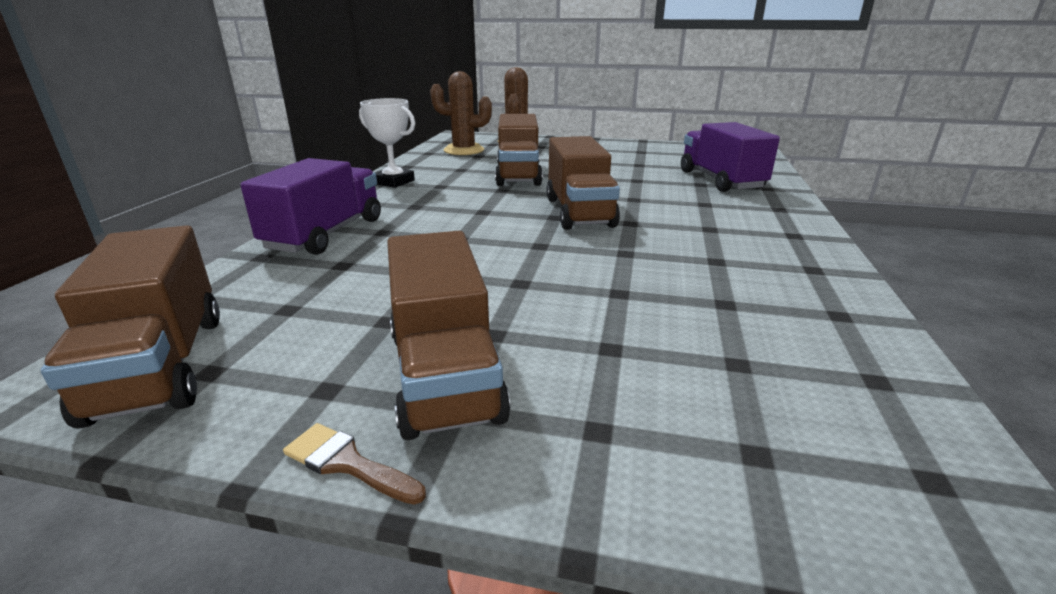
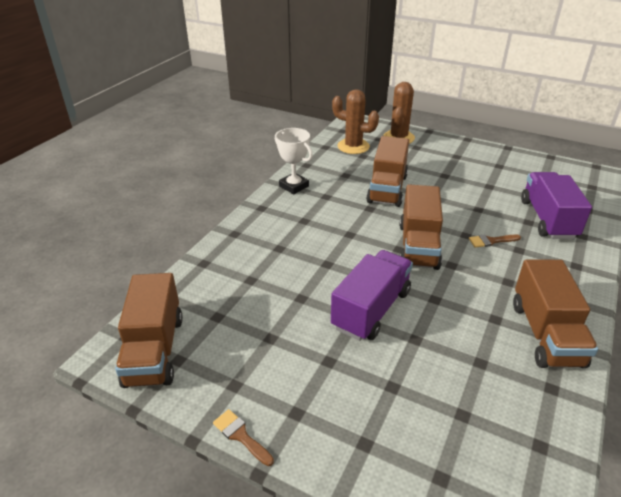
camera: 15 degrees right, 10 degrees up
purple truck [240,158,381,255] -> purple truck moved to [331,250,413,341]
brown truck [387,231,510,440] -> brown truck moved to [513,260,598,368]
none -> brown brush [469,235,521,247]

